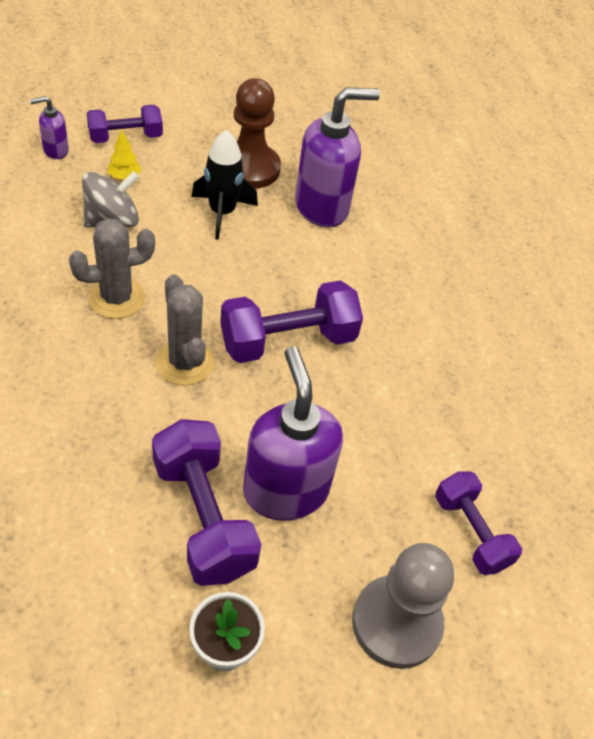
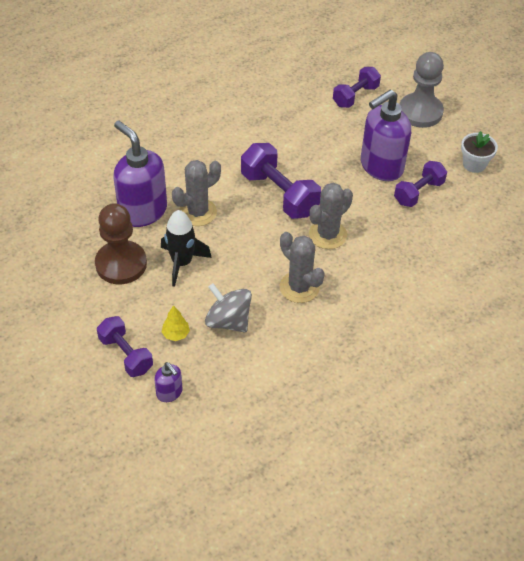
camera: 105 degrees left, 0 degrees up
purple dumbbell [152,419,261,586] -> purple dumbbell [394,161,447,207], size x0.65
none -> grey cactus [172,160,221,226]

